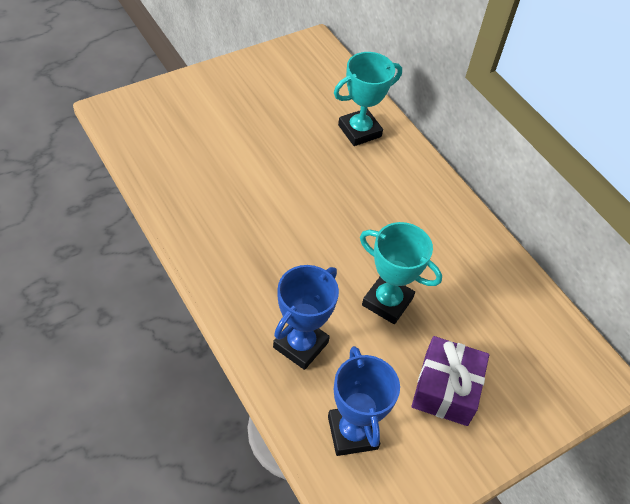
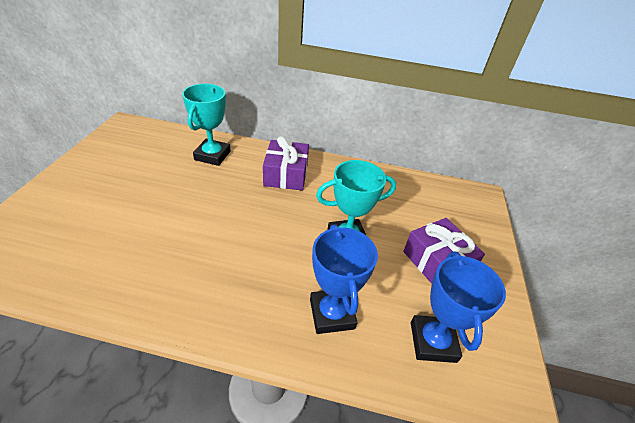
camera: 45 degrees left, 10 degrees down
blue trophy [328,346,400,456] -> blue trophy turned 60 degrees clockwise [411,252,506,363]
none -> purple gift [263,136,309,191]

